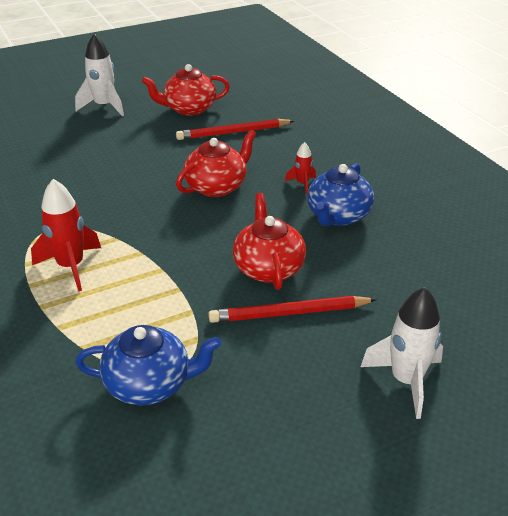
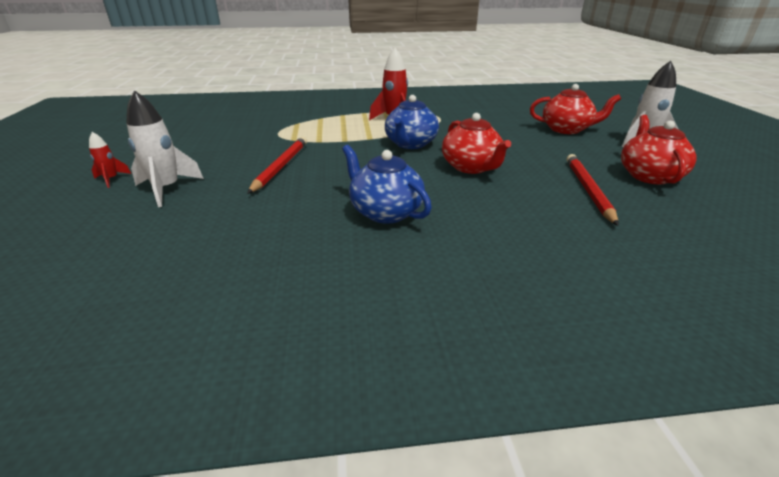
camera: 110 degrees right, 5 degrees down
blue teapot [76,325,221,405] -> blue teapot moved to [385,95,439,149]
red teapot [233,193,306,290] -> red teapot moved to [530,84,621,134]
red rocket [285,142,316,194] -> red rocket moved to [89,132,131,188]

